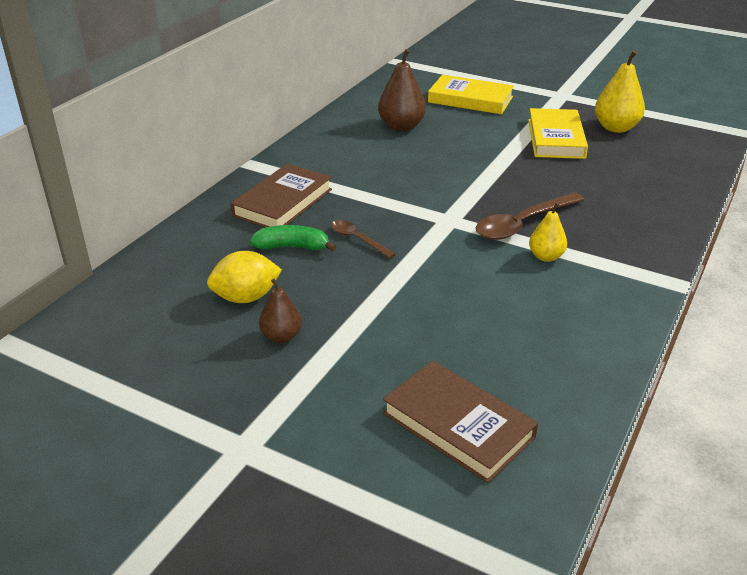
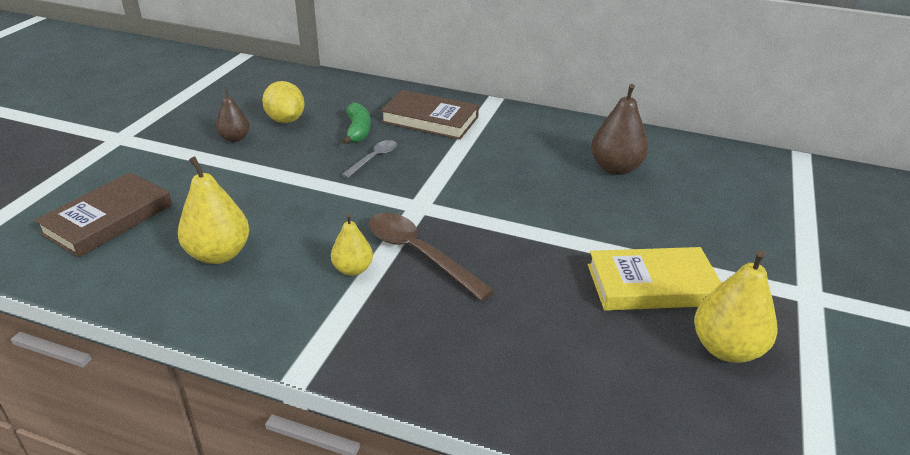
camera: 80 degrees right, 0 degrees up
brown spoon [331,220,396,259] -> grey spoon [341,140,397,178]
yellow book [428,75,514,114] -> none
none -> yellow pear [178,156,250,264]

